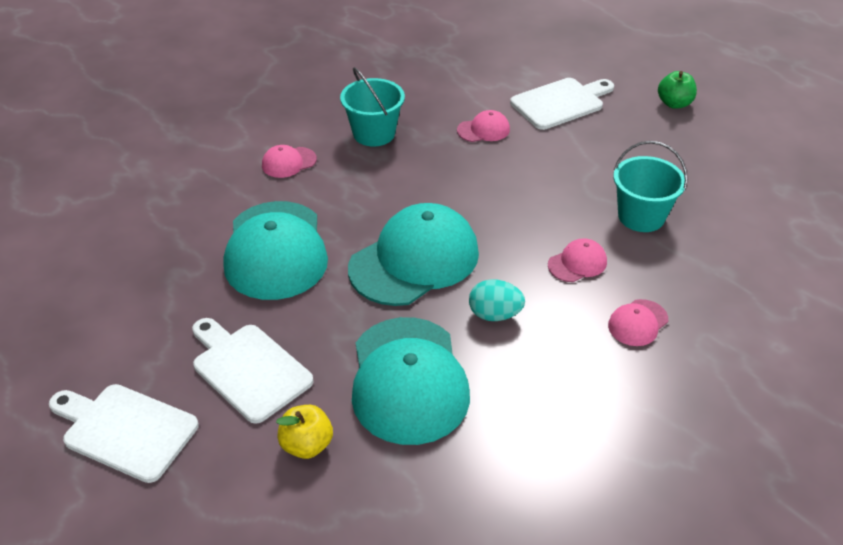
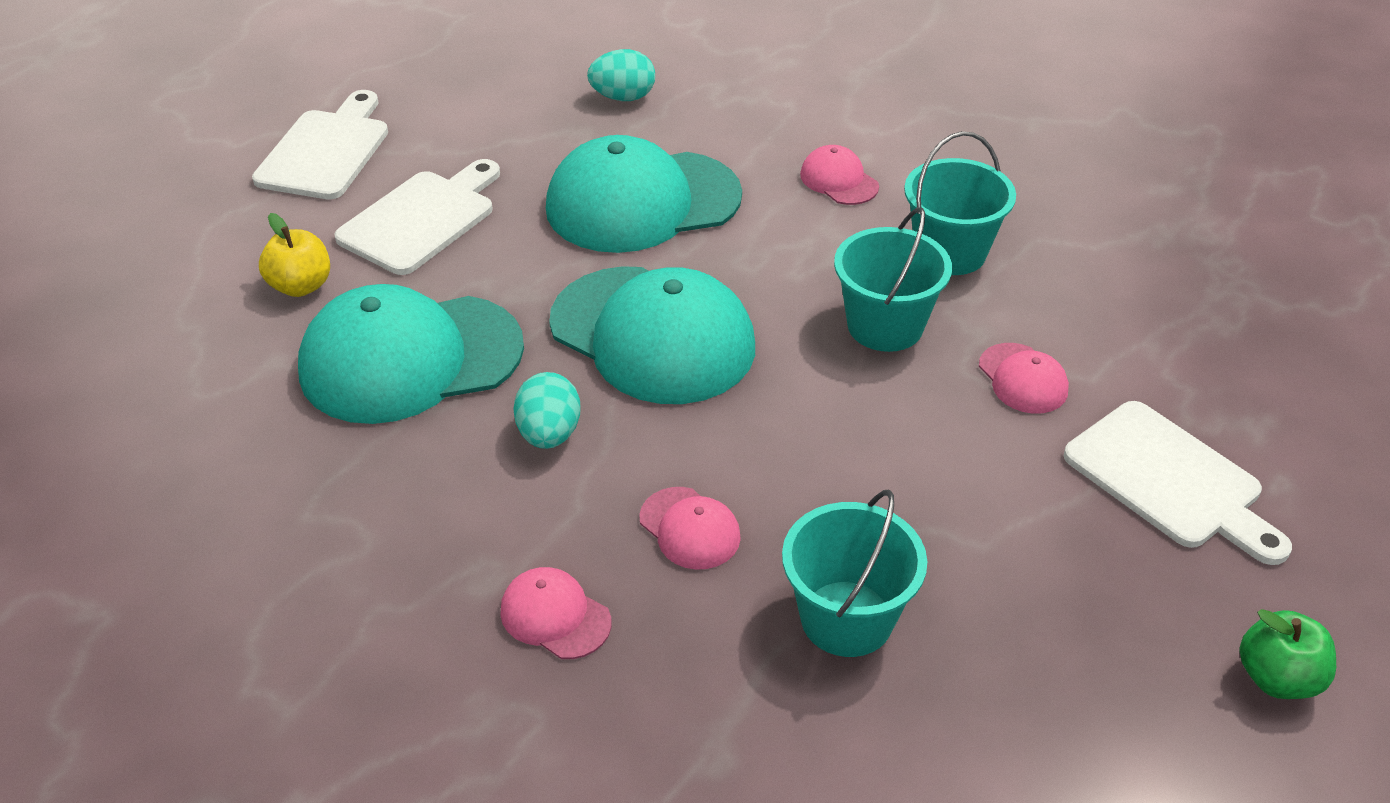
camera: 80 degrees right, 0 degrees up
none -> turquoise egg [587,49,655,101]
none -> turquoise bucket [834,207,952,352]

